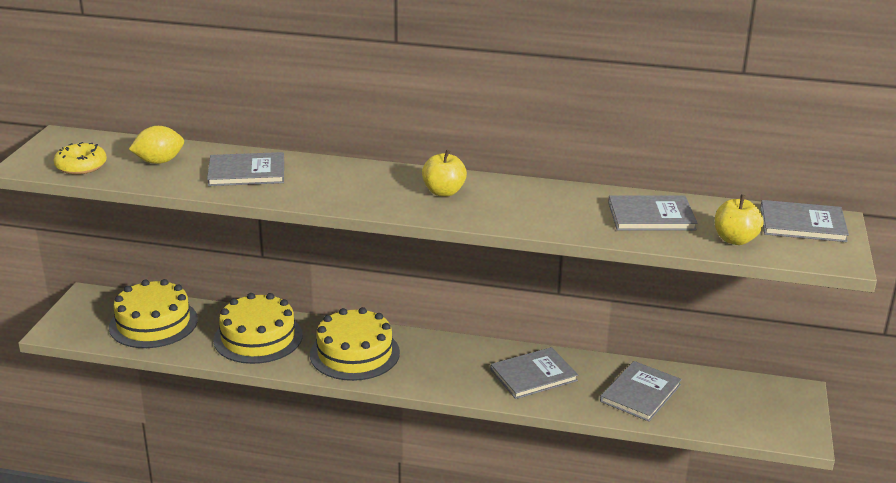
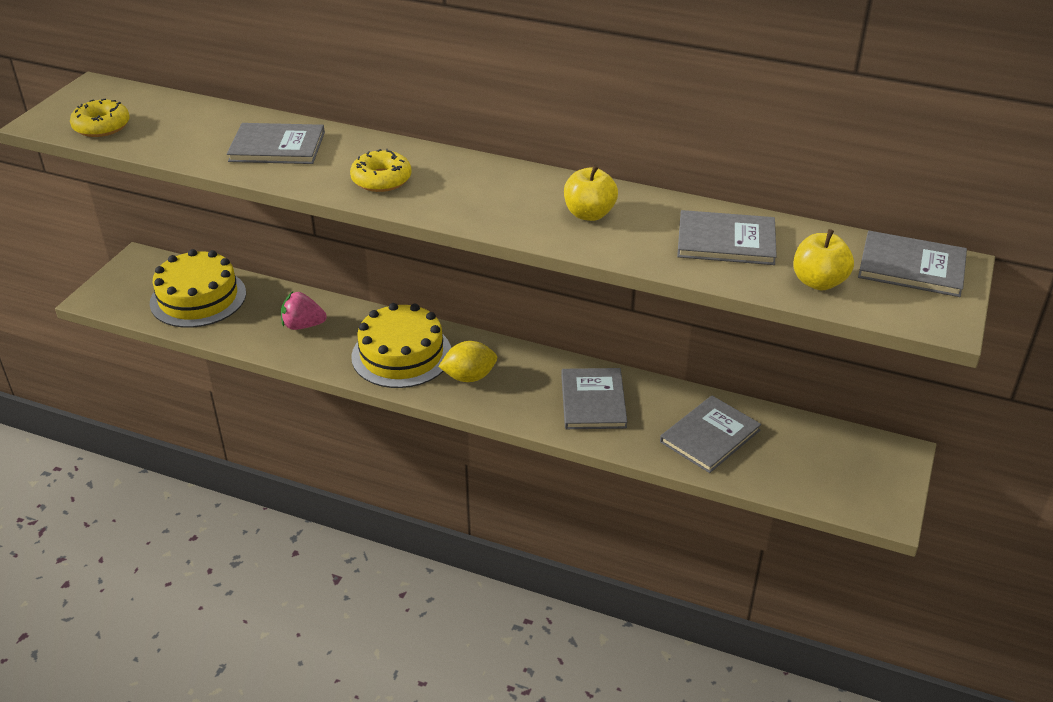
camera: 10 degrees right, 10 degrees up
yellow lemon [129,126,184,164] -> yellow lemon moved to [438,341,497,382]
yellow cake [213,293,303,364] -> pink strawberry [281,292,327,330]
yellow apple [422,150,467,197] -> yellow apple moved to [564,165,618,221]
grey book [490,347,578,399] -> grey book turned 75 degrees counterclockwise [561,368,627,429]
none -> yellow donut [350,149,412,192]

